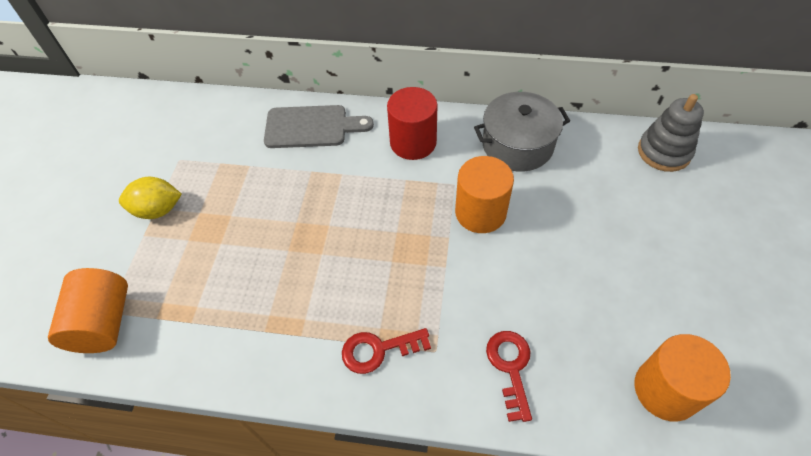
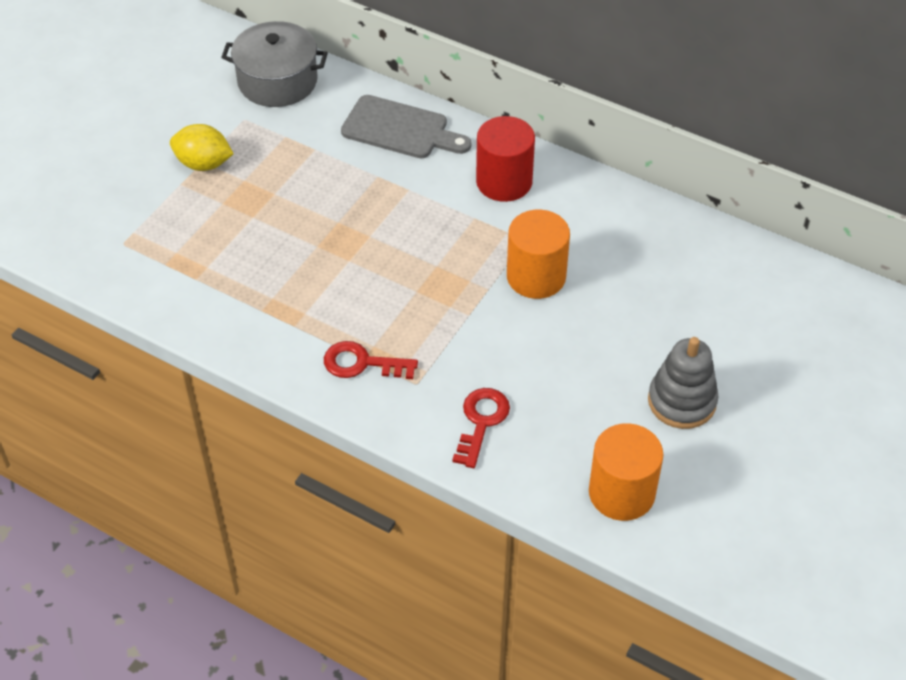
camera: 20 degrees right, 5 degrees down
orange cylinder [48,268,128,353] -> none
grey pot [474,92,570,171] -> grey pot moved to [221,21,328,107]
grey stacking toy [638,94,704,172] -> grey stacking toy moved to [648,337,719,429]

